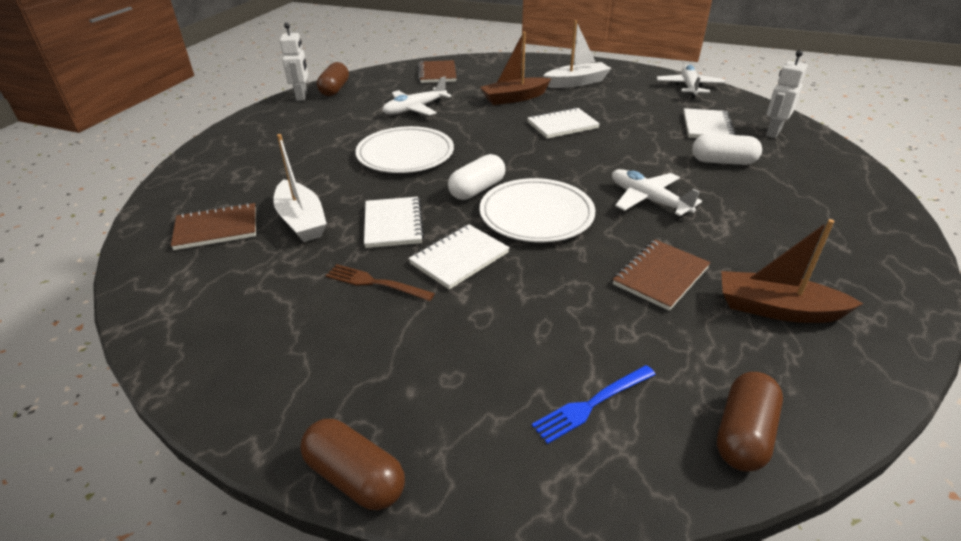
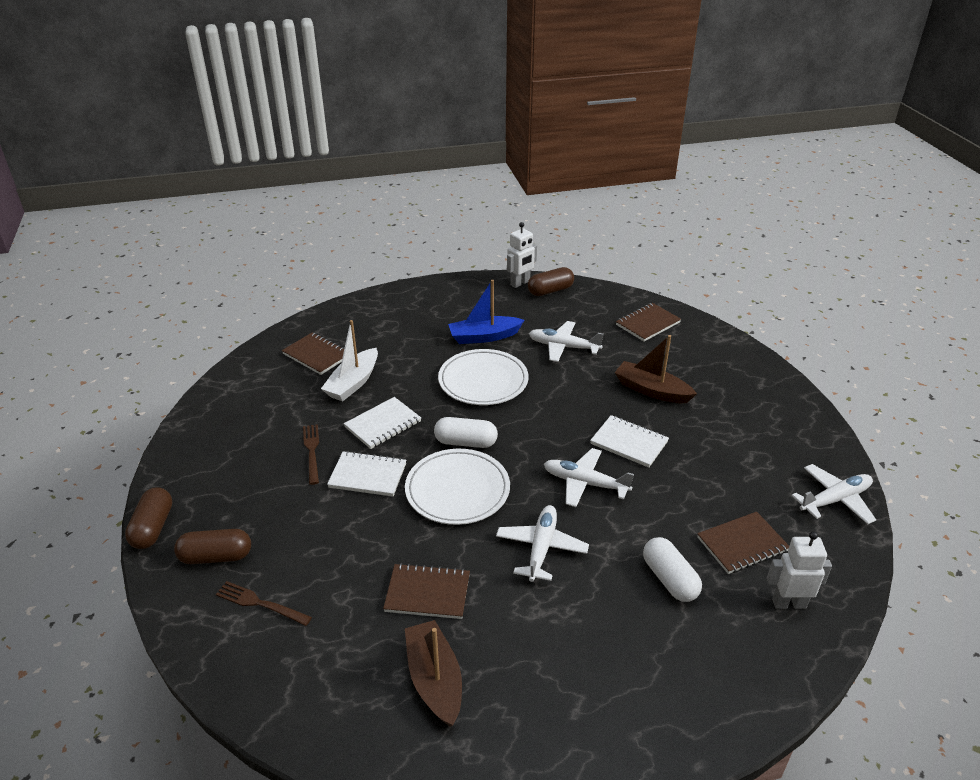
camera: 55 degrees right, 0 degrees up
blue fork [532,365,656,444] -> brown fork [216,581,312,626]
white boat [543,20,611,88] -> none
white notebook [683,108,736,138] -> brown notebook [697,512,789,574]
brown capsule [717,372,783,472] -> brown capsule moved to [174,529,251,564]
none -> blue boat [448,280,525,344]
none -> white plane [544,448,634,507]

